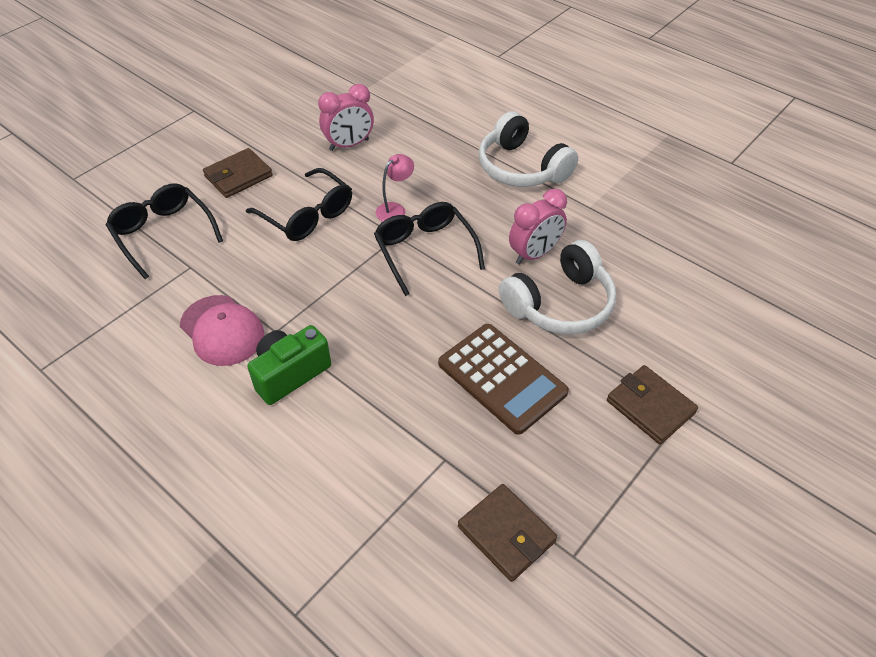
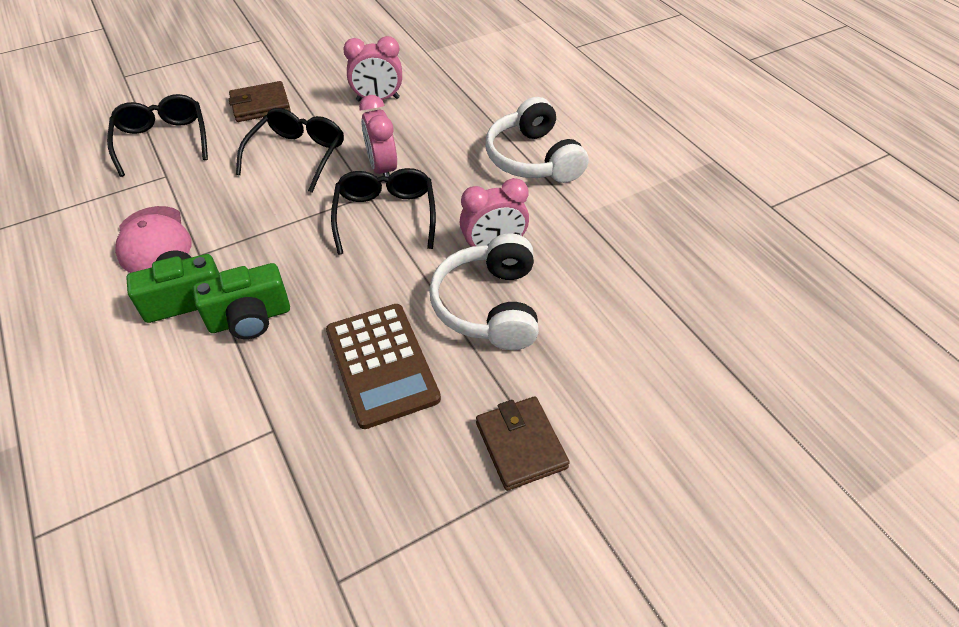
camera: 20 degrees right, 0 degrees up
black glasses [246,168,352,241] -> black glasses turned 135 degrees counterclockwise [236,108,344,193]
pink lamp [375,154,414,221] -> pink clock [359,95,397,177]
brown wallet [458,484,557,582] -> none
white headphones [499,240,616,334] -> white headphones turned 105 degrees clockwise [429,233,539,350]
none -> green camera [193,263,290,339]

